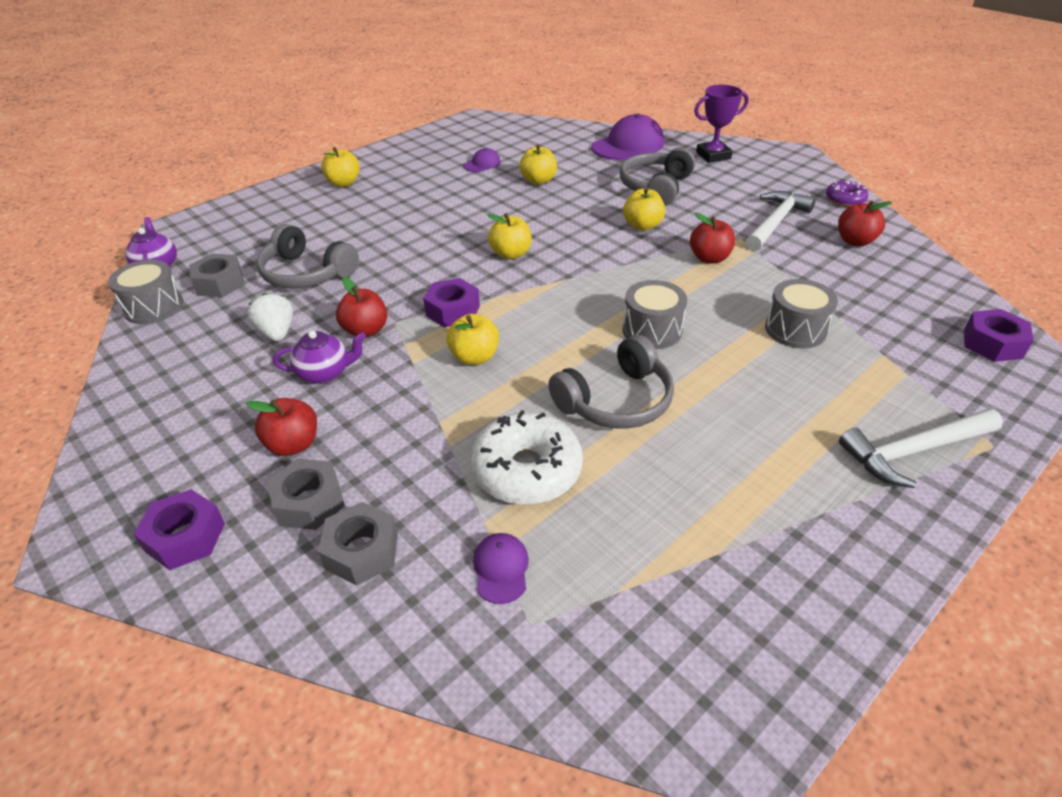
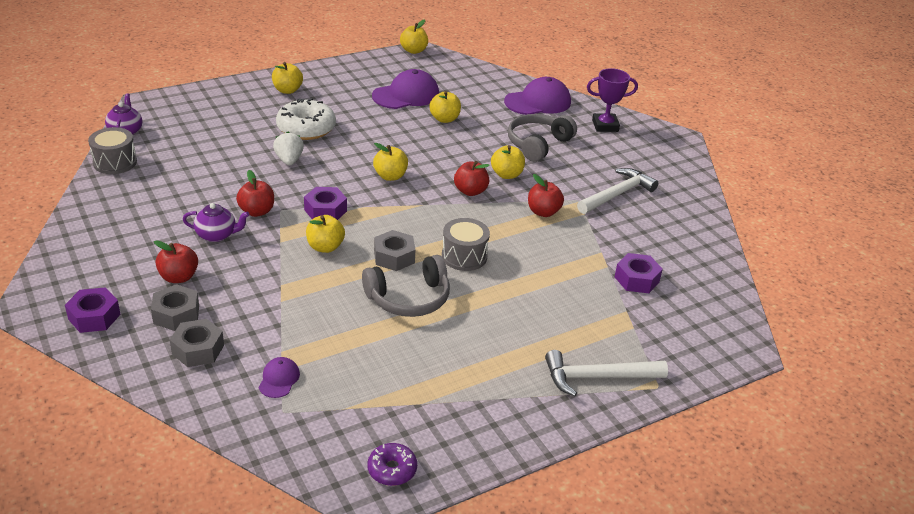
camera: 10 degrees right, 5 degrees down
grey nut [189,254,245,297] -> grey nut moved to [374,230,415,271]
white strawberry [247,293,293,341] -> white strawberry moved to [273,132,304,165]
grey headphones [256,224,359,288] -> none
purple cap [464,148,501,172] -> purple cap [372,69,439,109], size x2.04
white donut [470,410,583,505] -> white donut moved to [276,98,336,140]
grey drum [765,279,838,348] -> none
purple donut [826,181,868,207] -> purple donut moved to [368,443,417,486]
red apple [838,200,892,247] -> red apple moved to [454,161,490,196]
purple nut [964,309,1034,362] -> purple nut moved to [615,253,663,293]
none -> yellow apple [400,20,428,54]

